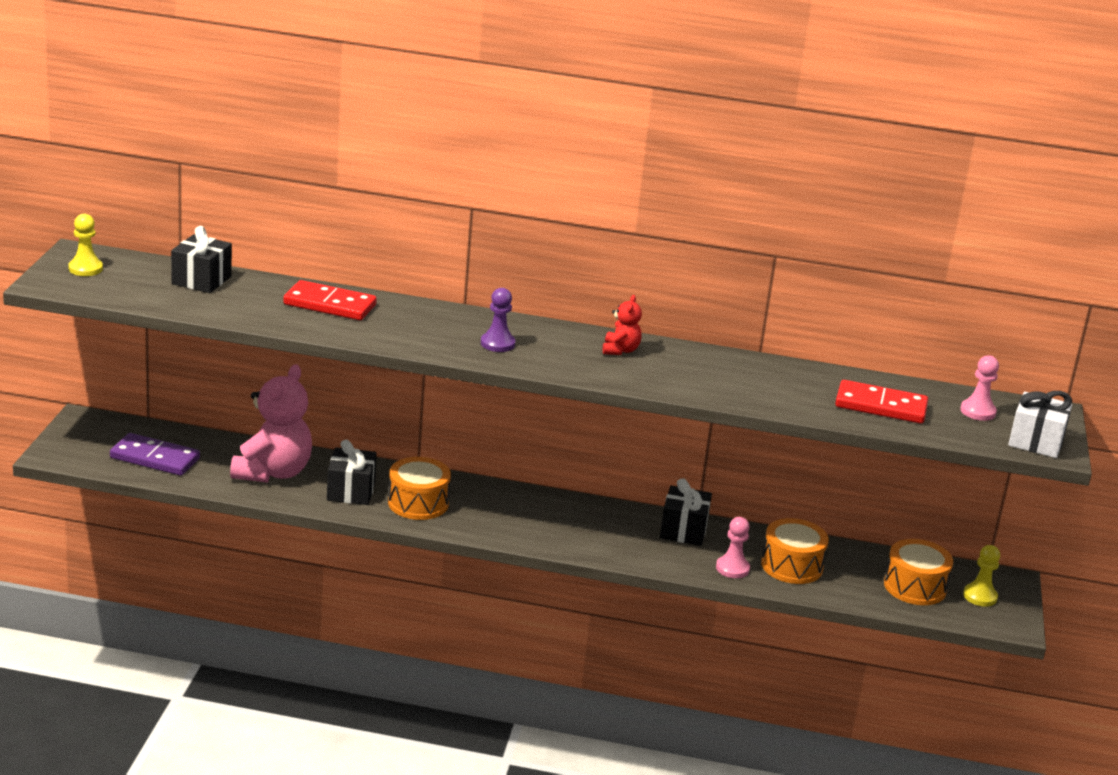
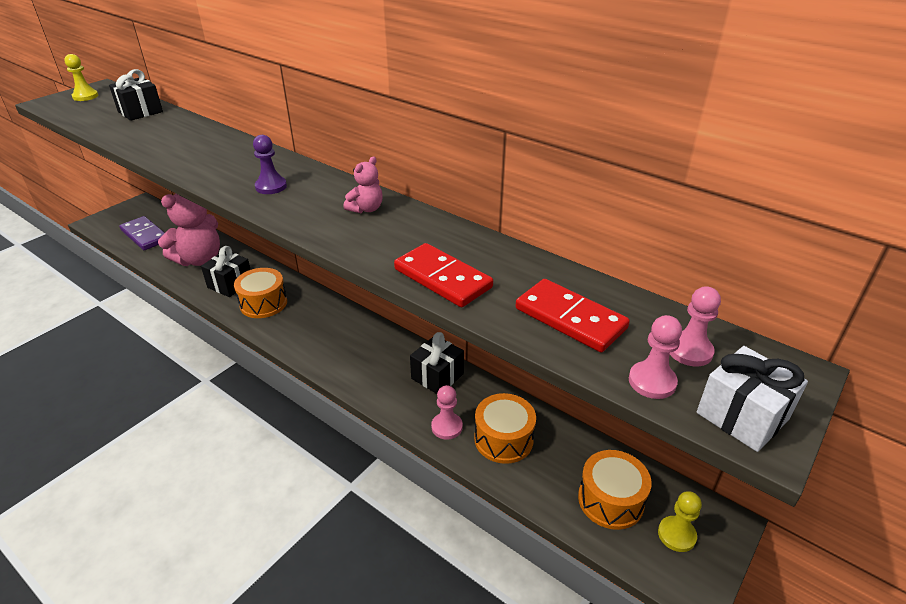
camera: 30 degrees right, 10 degrees up
red domino [283,280,377,320] -> red domino moved to [394,243,493,307]
red teddy bear [603,295,642,355] -> pink teddy bear [344,156,383,213]
none -> pink pawn [629,315,682,399]

